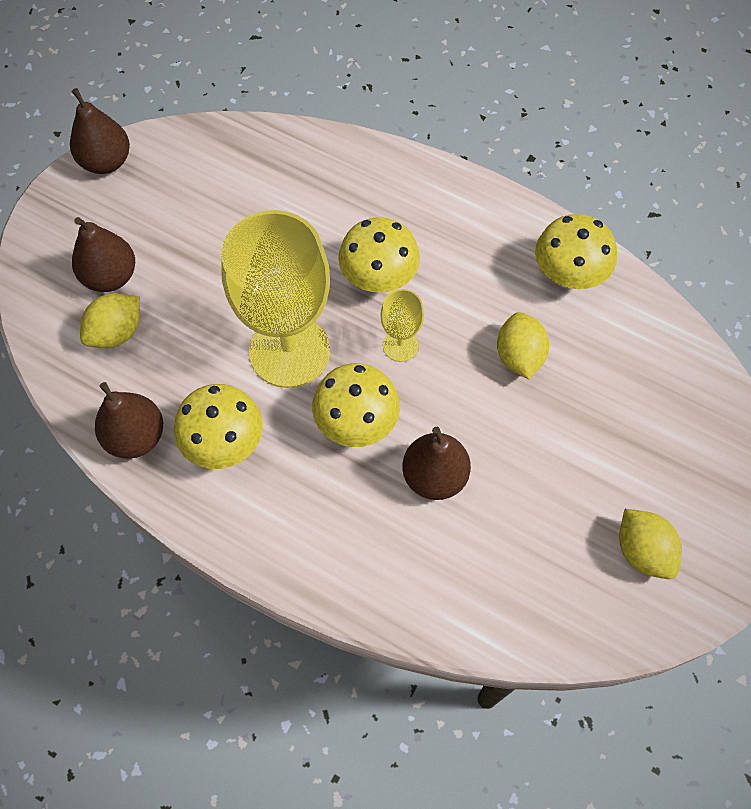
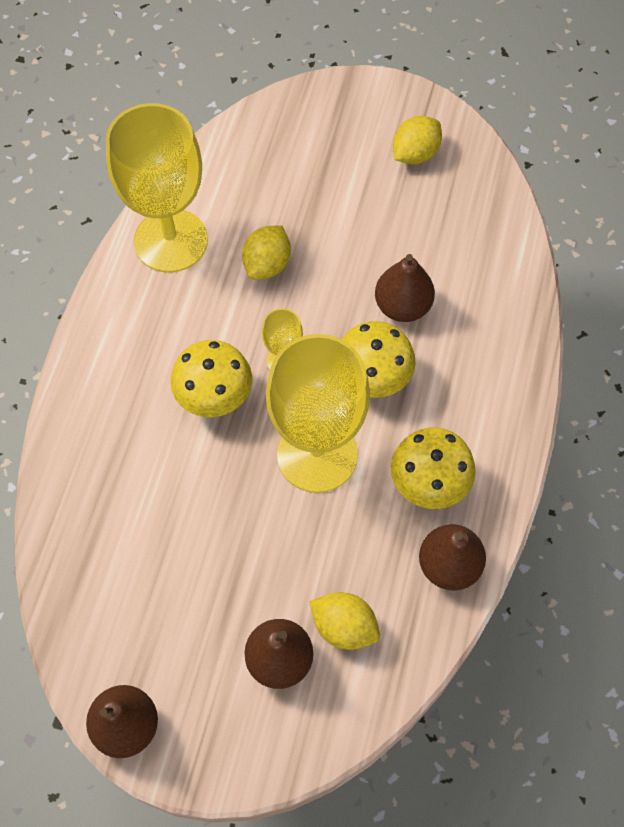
camera: 105 degrees left, 0 degrees up
yellow lemon [497,312,549,379] -> yellow lemon turned 45 degrees counterclockwise [242,225,291,280]
yellow mushroom [535,214,617,289] -> yellow goblet [106,103,208,273]

